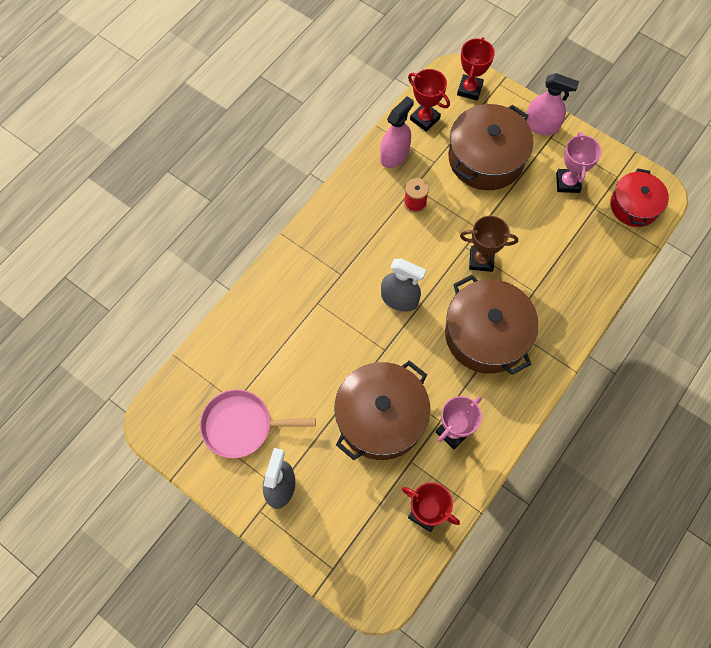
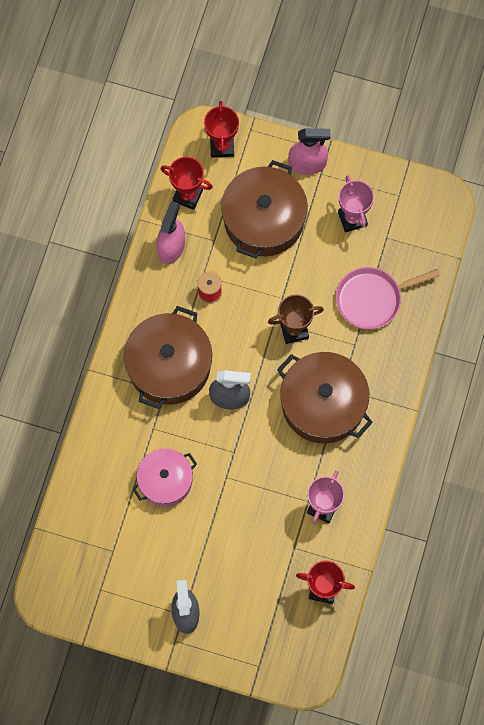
camera: 20 degrees left, 5 degrees up
pink pan [200,389,316,458] -> pink pan moved to [336,267,440,329]
brown pot [334,360,430,460] -> brown pot moved to [124,306,212,409]
red pot [610,168,669,227] -> none
none -> pink pot [132,448,197,507]

